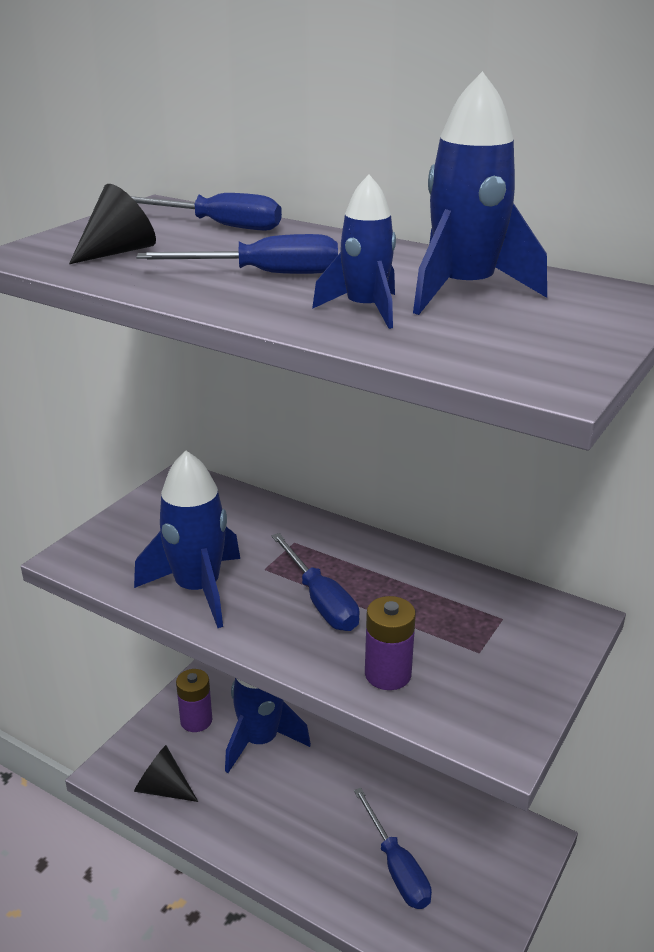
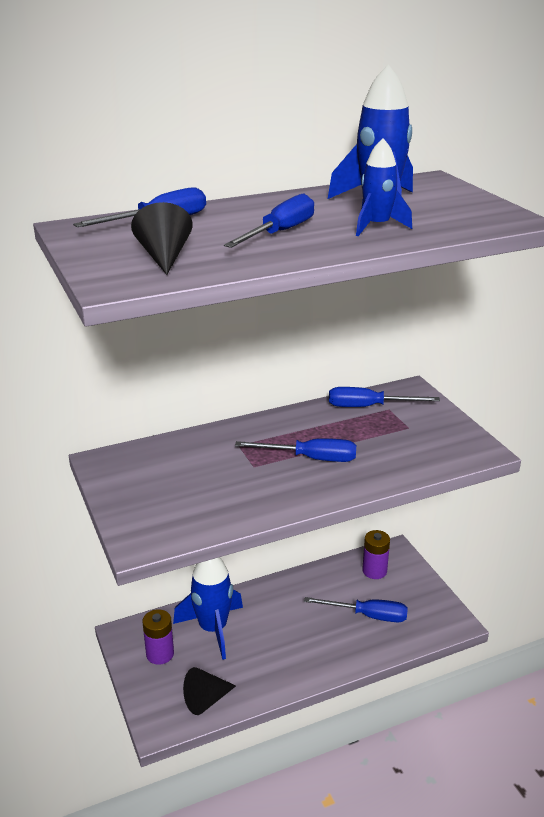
camera: 55 degrees left, 0 degrees up
blue rocket [134,451,240,628] -> none
purple battery [365,596,416,690] -> purple battery moved to [362,530,390,579]
none -> blue screwdriver [329,387,440,407]

